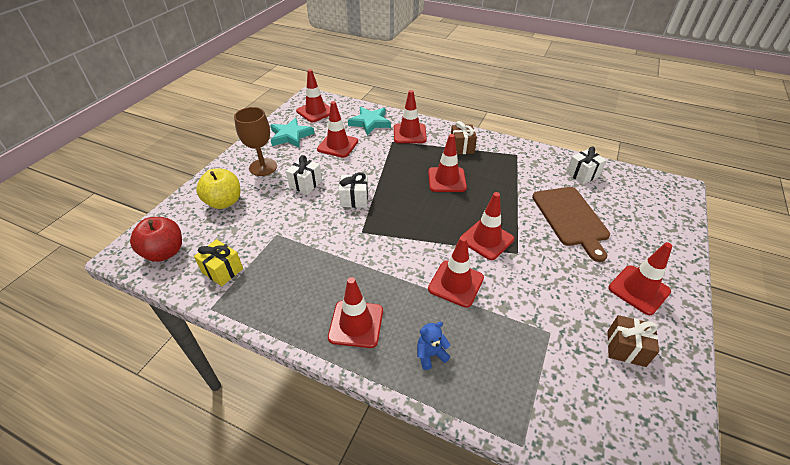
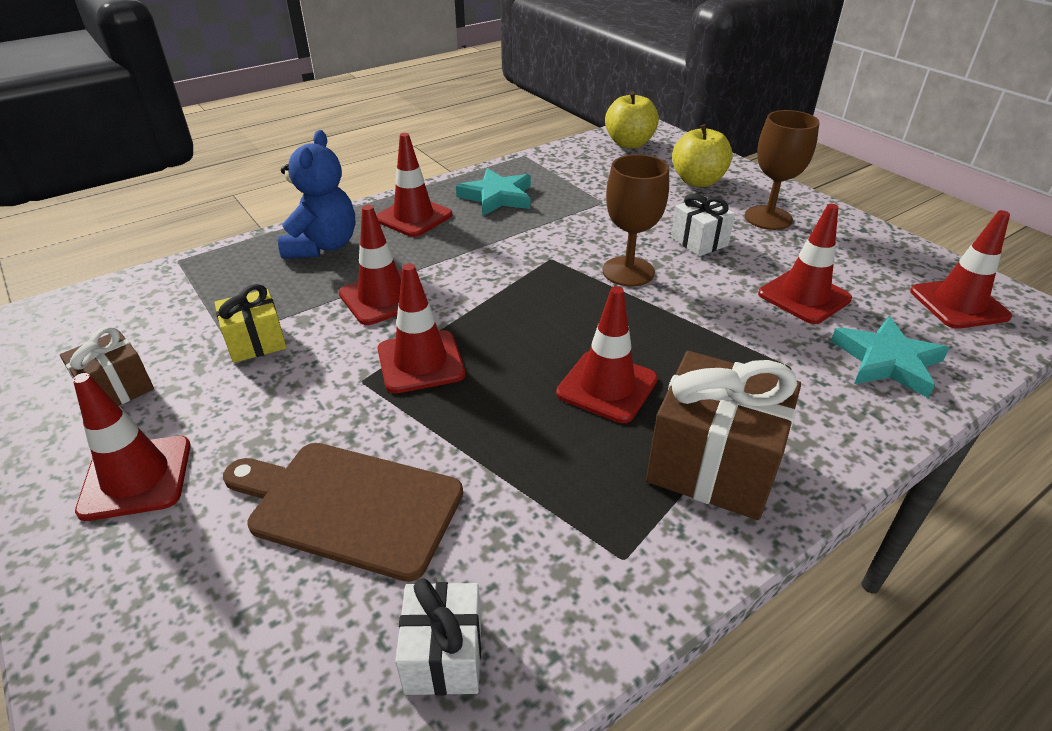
camera: 120 degrees right, 5 degrees down
red apple [130,217,182,262] -> yellow apple [605,92,659,149]
yellow gift [194,239,243,286] -> yellow gift moved to [214,284,287,363]
turquoise star [271,118,314,148] -> turquoise star moved to [456,168,531,216]
white gift [339,172,368,208] -> brown goblet [602,154,669,287]
red traffic cone [394,90,427,143] -> none
blue teddy bear [417,322,450,370] -> blue teddy bear [278,130,355,259], size x1.96
brown gift [451,121,477,154] -> brown gift [646,351,801,520], size x1.77

